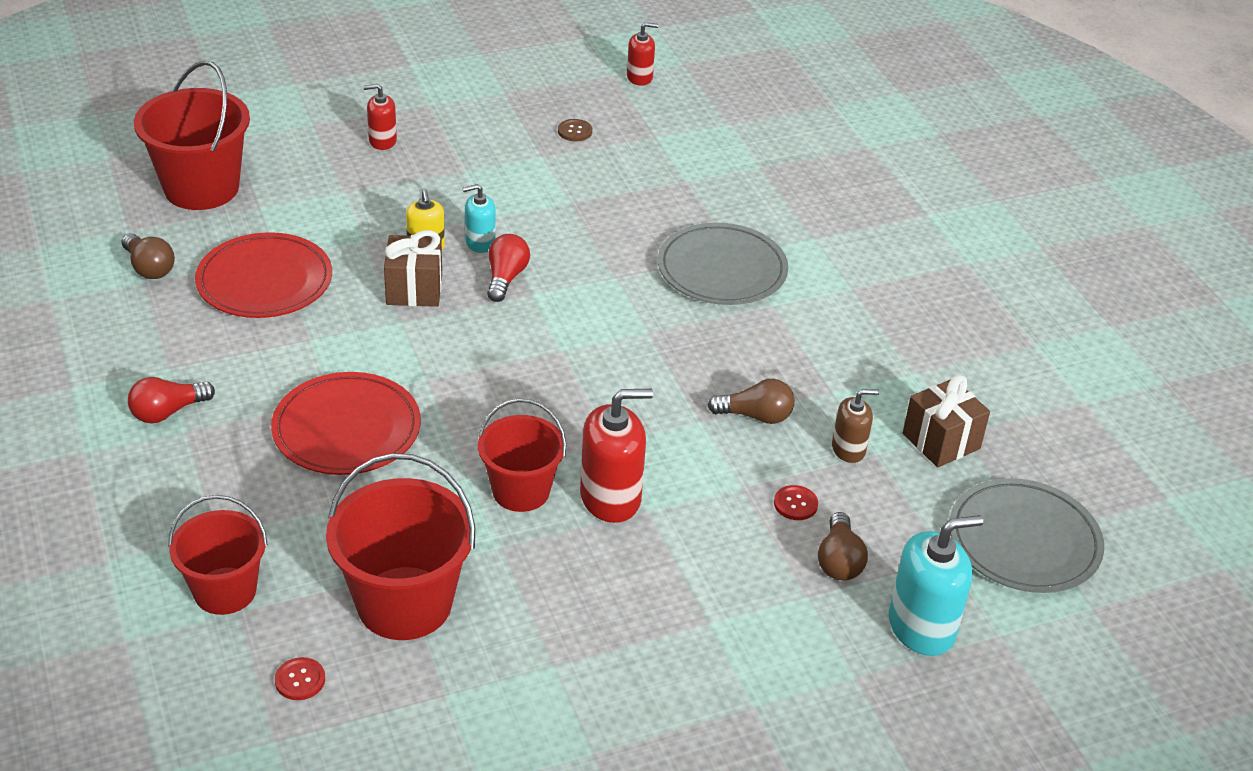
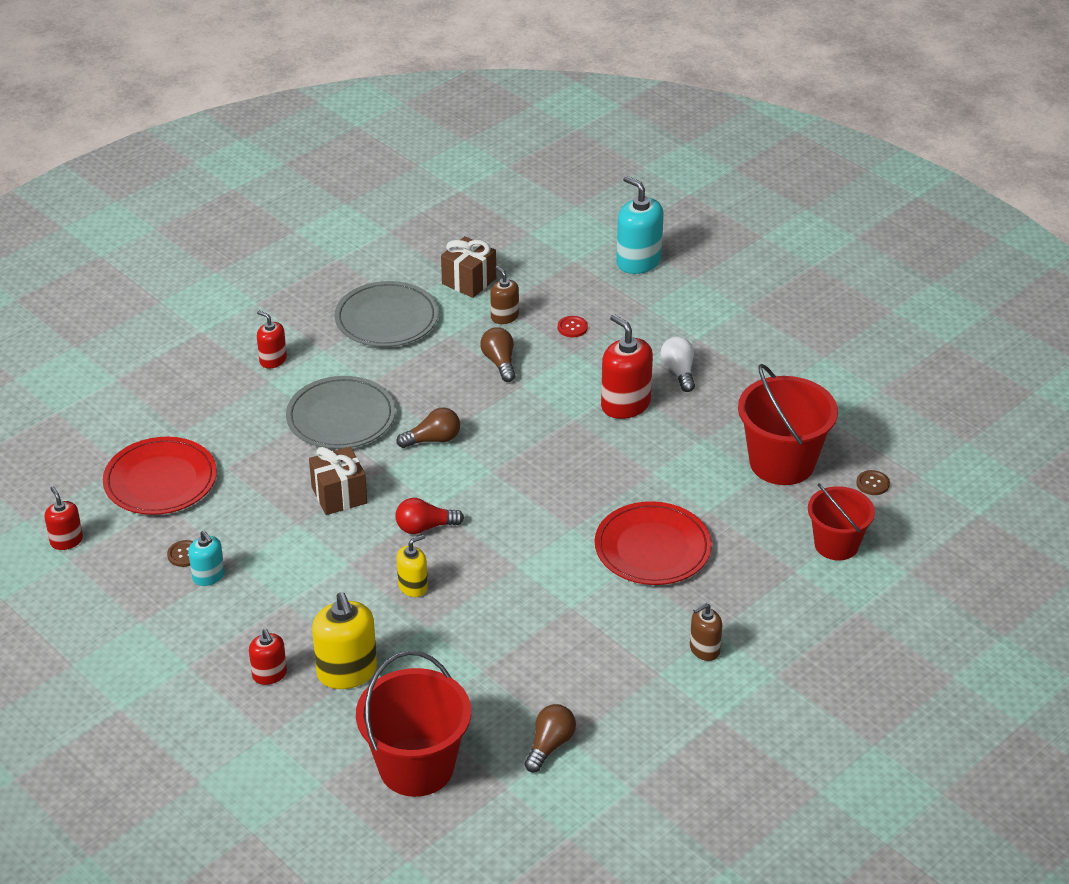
camera: 110 degrees left, 0 degrees up
red light bulb [128,377,215,424] -> brown soap dispenser [690,603,722,661]
red plate [195,232,332,318] -> red plate moved to [103,437,217,515]
red button [275,657,325,700] -> brown button [856,470,890,495]
brown gift [384,230,442,307] -> brown gift moved to [309,447,367,515]
turquoise soap dispenser [463,184,496,253] -> turquoise soap dispenser moved to [188,531,225,586]
red bucket [478,399,566,512] -> none
brown light bulb [818,512,868,580] -> brown light bulb moved to [397,408,460,448]
grey plate [949,478,1104,593] -> grey plate moved to [335,281,438,347]
none -> red soap dispenser [257,311,287,369]
none -> yellow soap dispenser [312,592,377,689]
none -> white light bulb [661,337,695,392]

